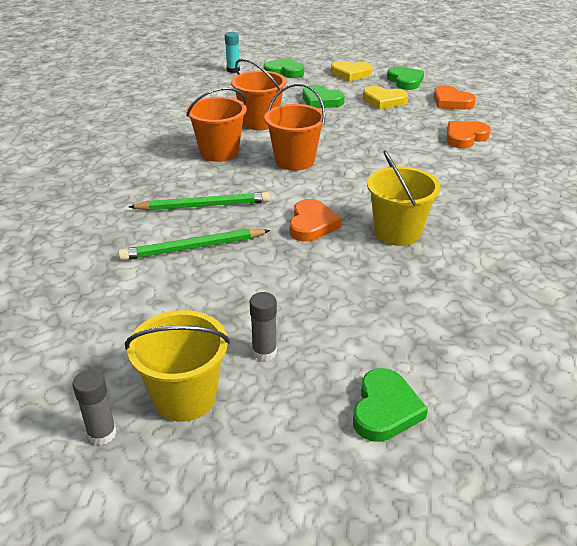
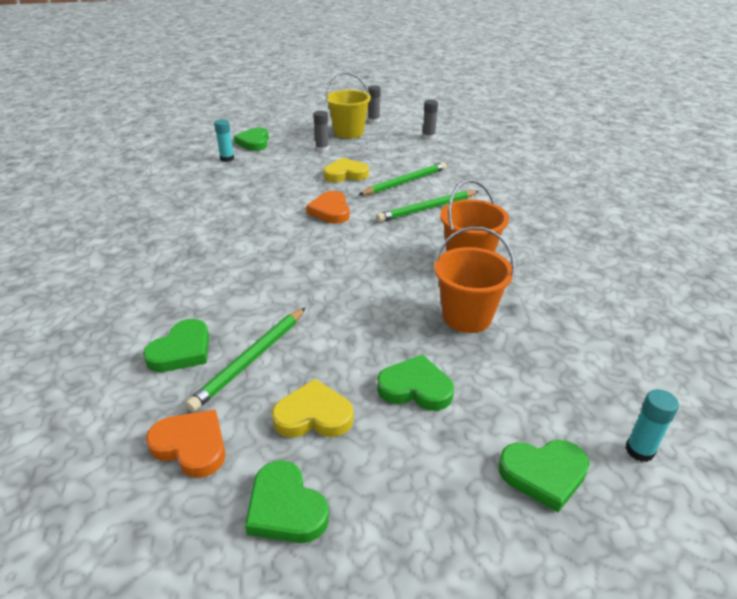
camera: 160 degrees right, 0 degrees up
orange bucket [264,83,326,171] -> none
yellow heart [331,61,373,82] -> yellow heart moved to [324,158,369,182]
yellow bucket [367,151,441,246] -> none
orange heart [447,121,491,148] -> green heart [143,319,209,372]
none -> green pencil [186,307,306,412]
none -> turquoise glue stick [214,119,234,162]
none -> grey glue stick [423,100,438,140]

